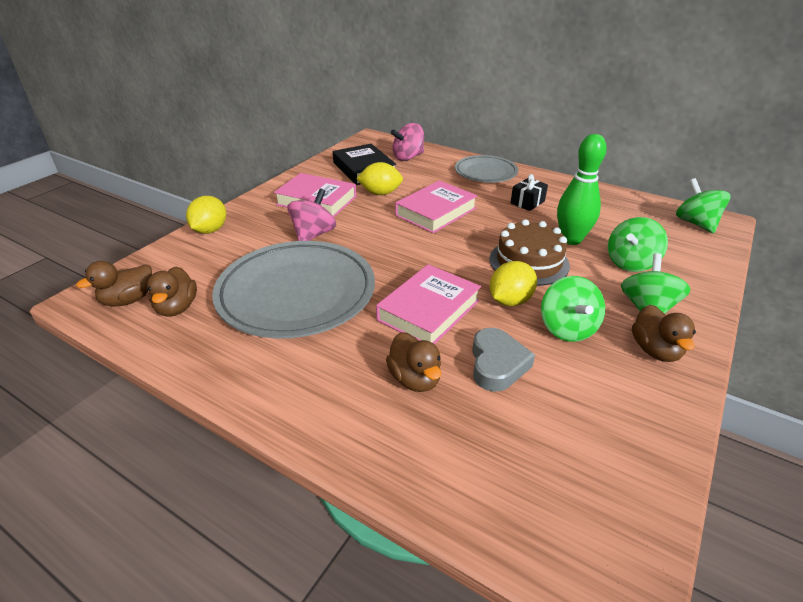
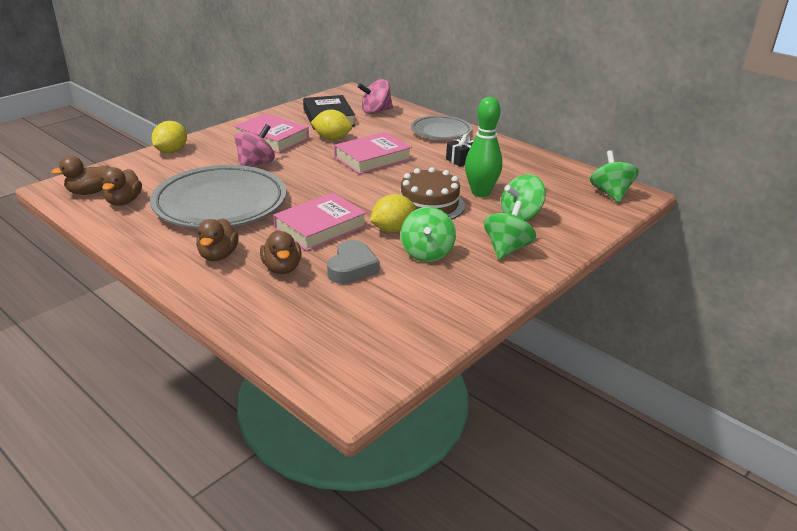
camera: 10 degrees right, 5 degrees down
brown duck [632,305,696,362] -> brown duck moved to [196,219,239,261]

